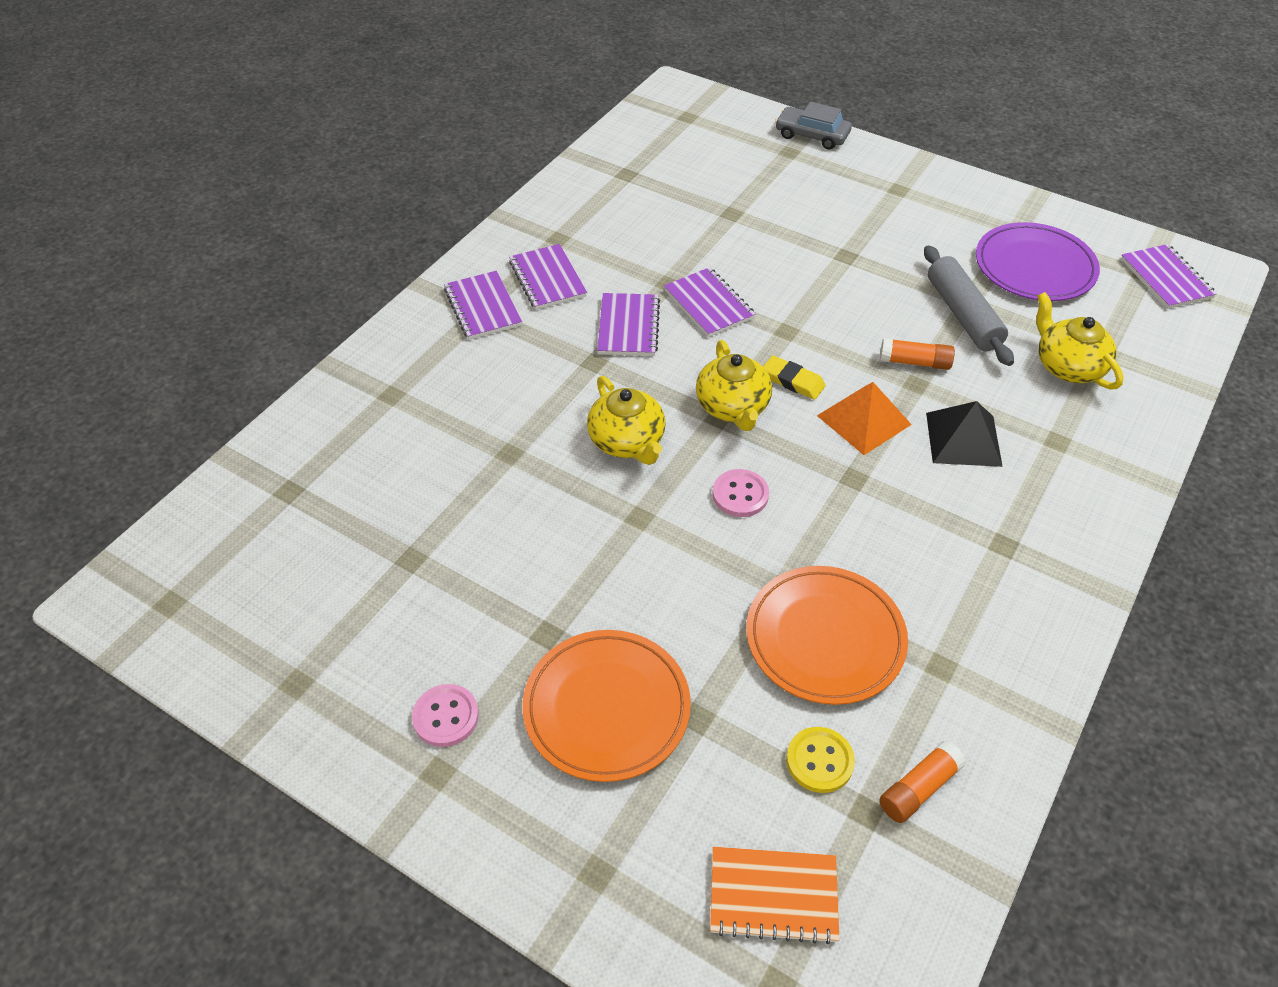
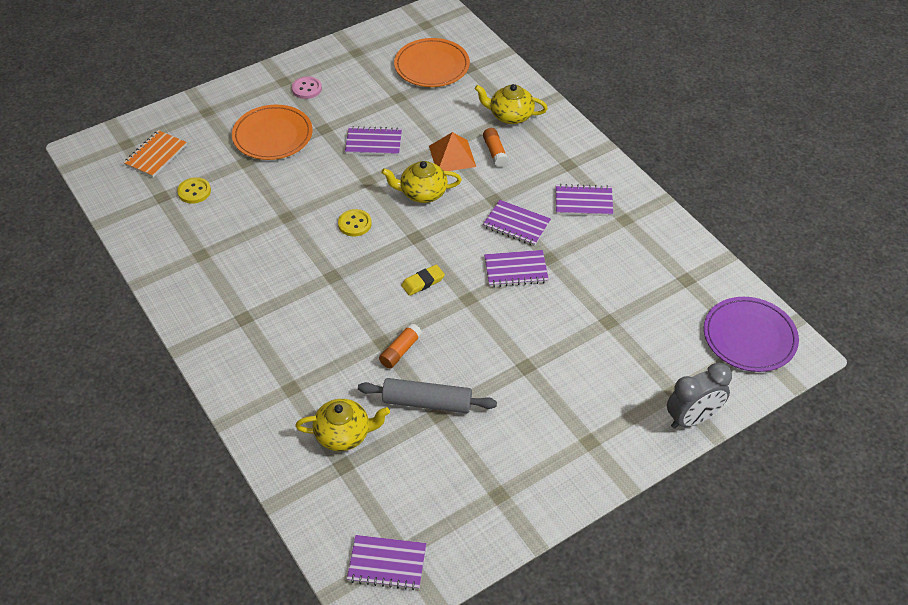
camera: 115 degrees right, 0 degrees up
purple notebook [444,271,522,340] -> purple notebook moved to [345,126,402,156]
yellow teapot [696,340,772,431] -> yellow teapot moved to [475,84,548,124]
pink button [713,469,769,517] -> yellow button [338,209,372,236]
orange plate [746,566,908,705] -> orange plate moved to [394,38,470,87]
grey car [775,102,852,149] -> grey clock [667,363,732,429]
orange pyramid [817,382,912,455] -> orange pyramid moved to [429,132,476,171]
orange glue stick [879,741,966,823] -> orange glue stick moved to [483,128,508,167]
black pyramid [926,401,1003,467] -> none
purple plate [976,222,1100,301] -> purple plate moved to [704,297,799,372]

